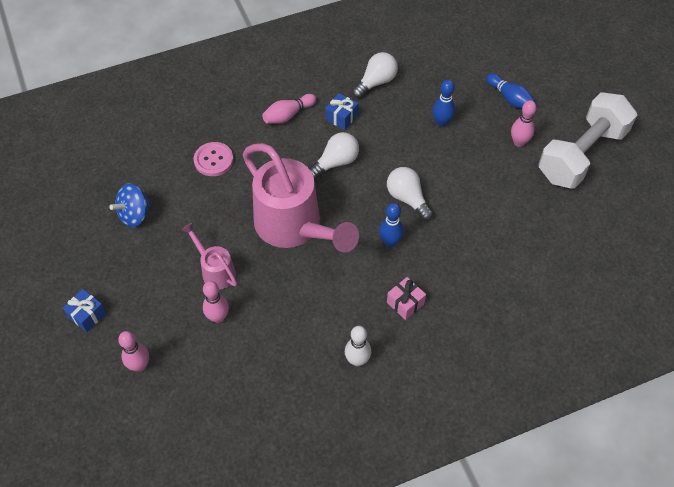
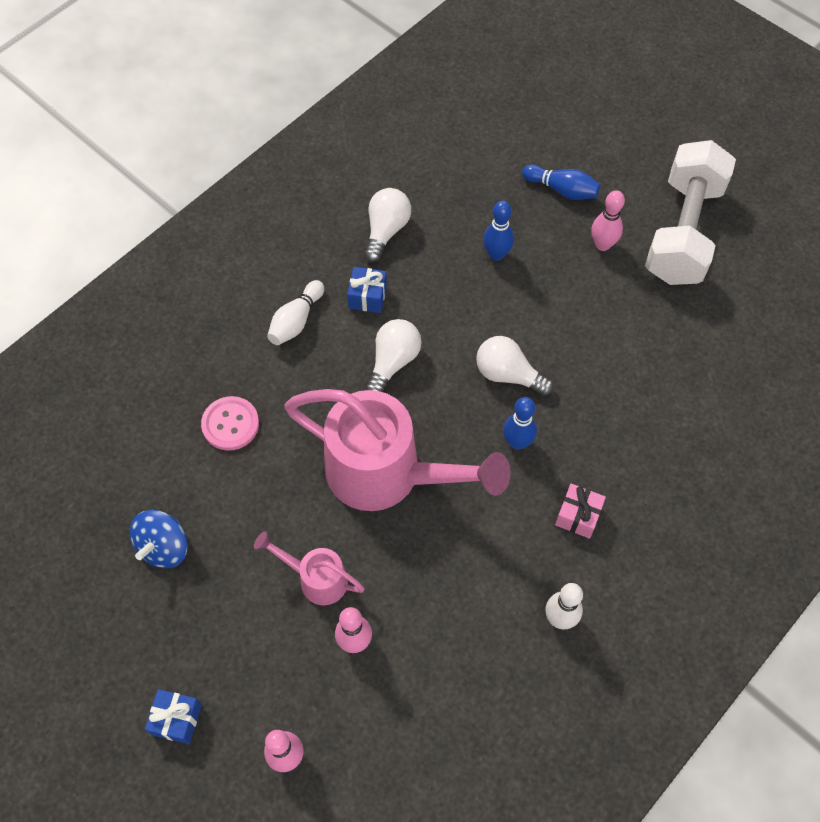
camera: 25 degrees left, 5 degrees up
pink bowling pin [262,94,316,124] -> white bowling pin [267,280,324,345]

